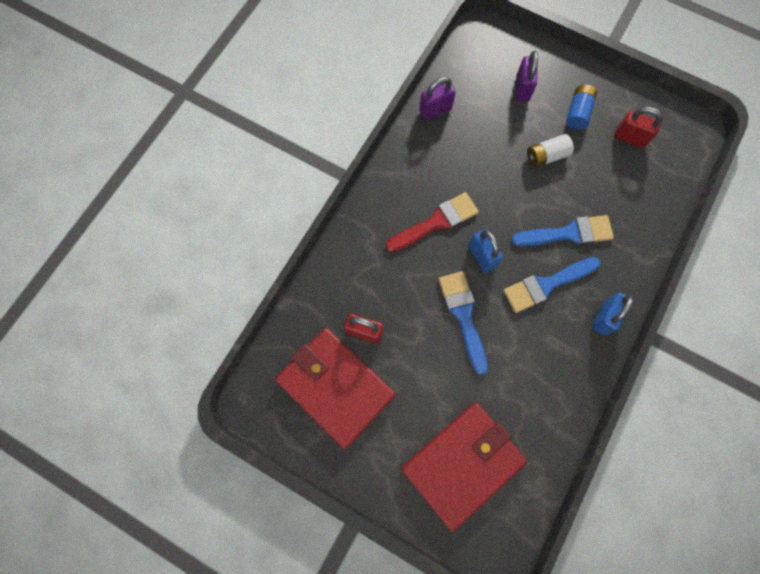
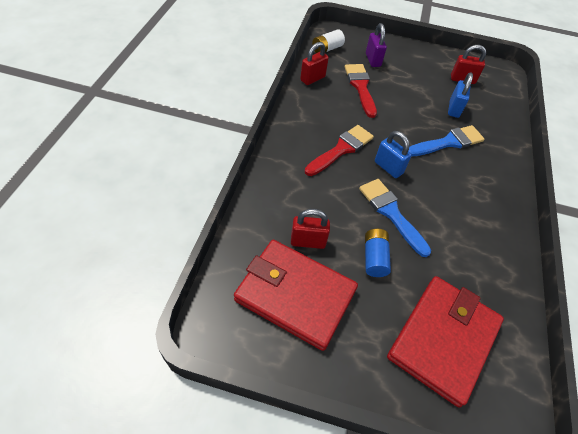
camera: 20 degrees left, 20 degrees down
purple padlock [419,77,456,120] -> red padlock [300,42,329,85]
blue brush [503,257,601,313] -> none
white battery [527,134,574,168] -> white battery moved to [312,29,345,53]
blue battery [566,85,597,130] -> blue battery moved to [365,229,391,277]
blue padlock [592,293,634,335] -> blue padlock moved to [448,72,473,118]
none -> red brush [345,64,377,118]

